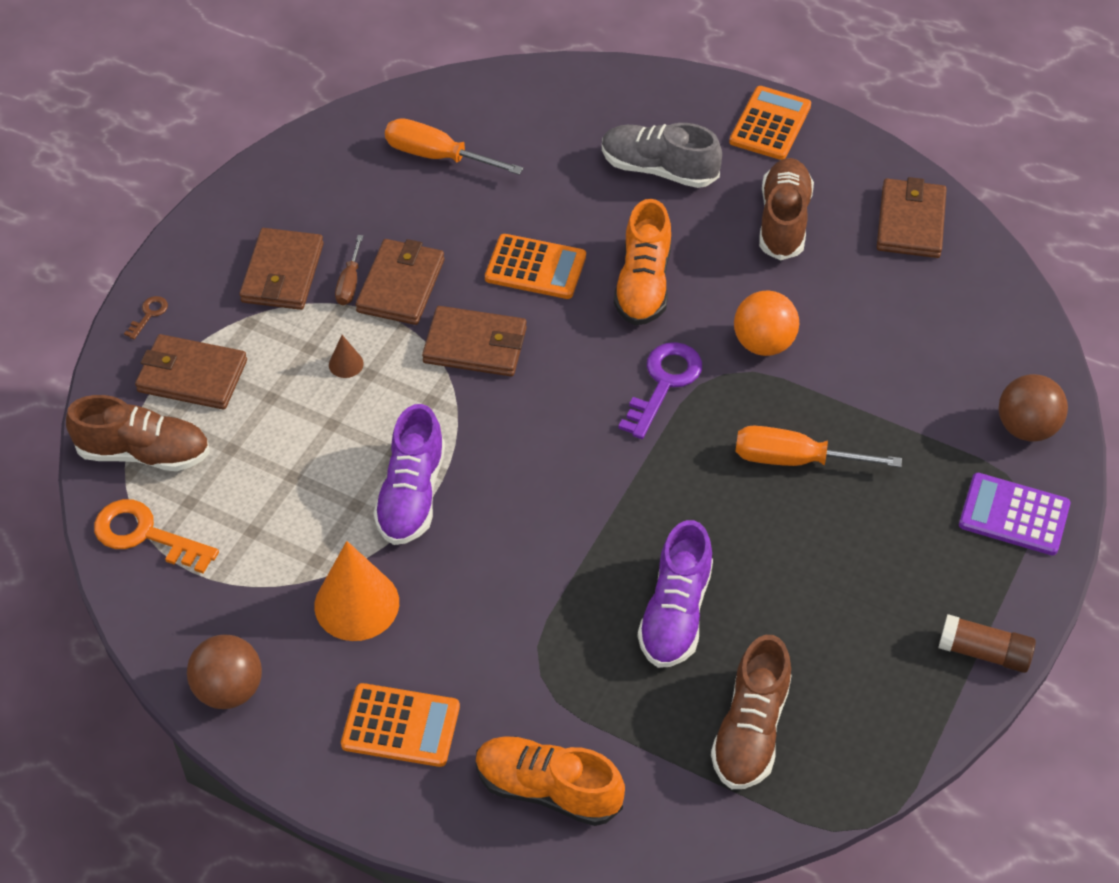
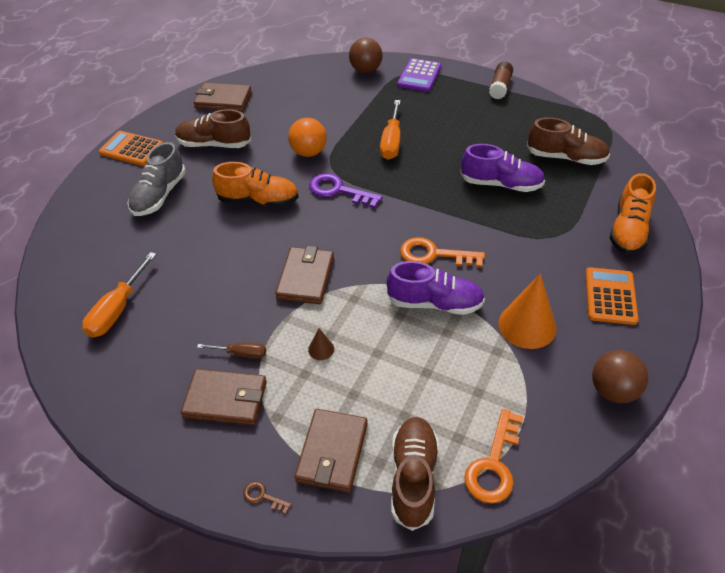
camera: 90 degrees left, 5 degrees down
brown wallet [356,239,444,325] -> none
orange calculator [485,234,586,299] -> none
none -> orange key [400,237,485,268]

